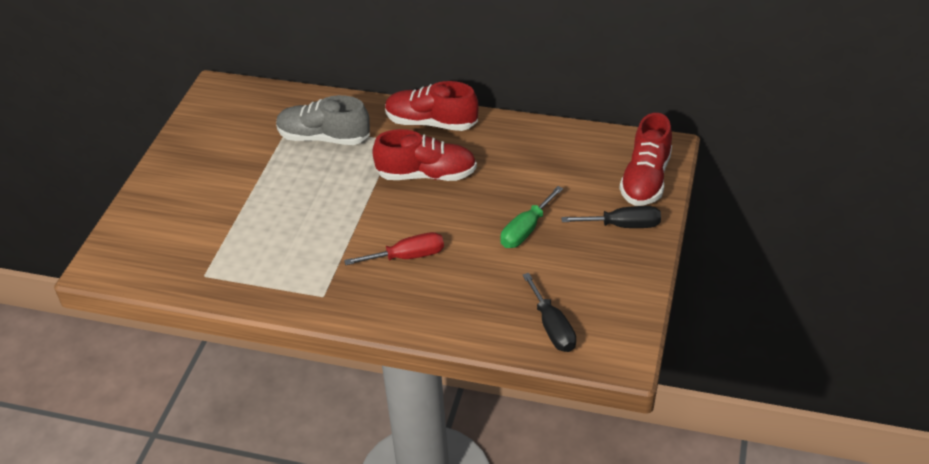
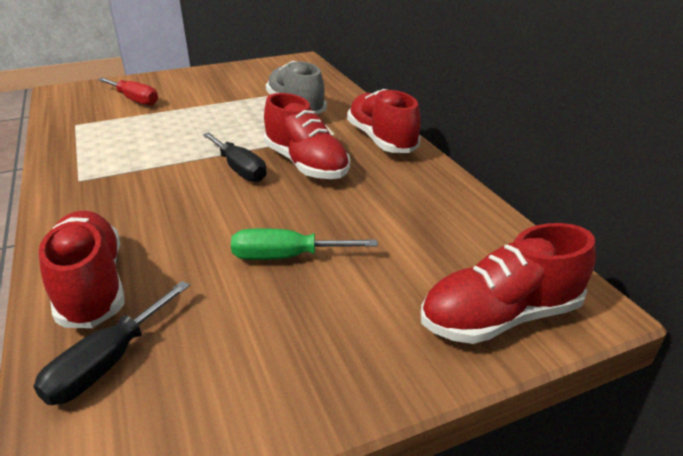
camera: 50 degrees right, 10 degrees down
red screwdriver [344,232,444,265] -> red screwdriver moved to [98,78,158,106]
black screwdriver [561,206,661,228] -> black screwdriver moved to [203,132,267,182]
none -> red shoe [39,211,125,328]

